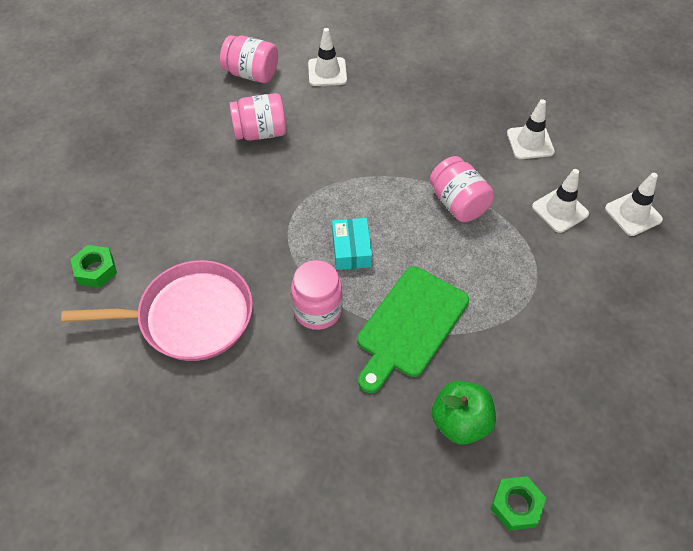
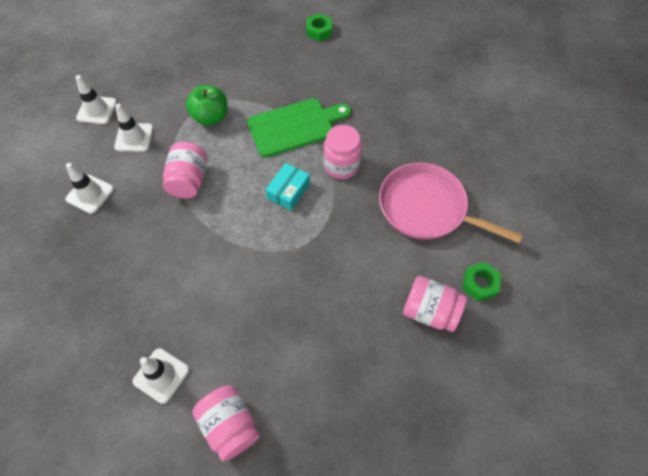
camera: 145 degrees left, 5 degrees up
pink jar [229,93,286,141] -> pink jar moved to [403,276,467,332]
green apple [432,381,496,445] -> green apple moved to [186,85,227,126]

